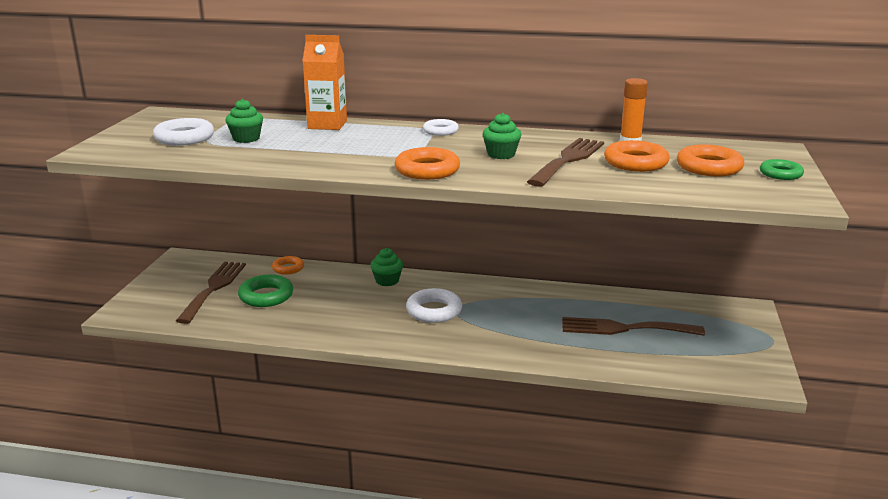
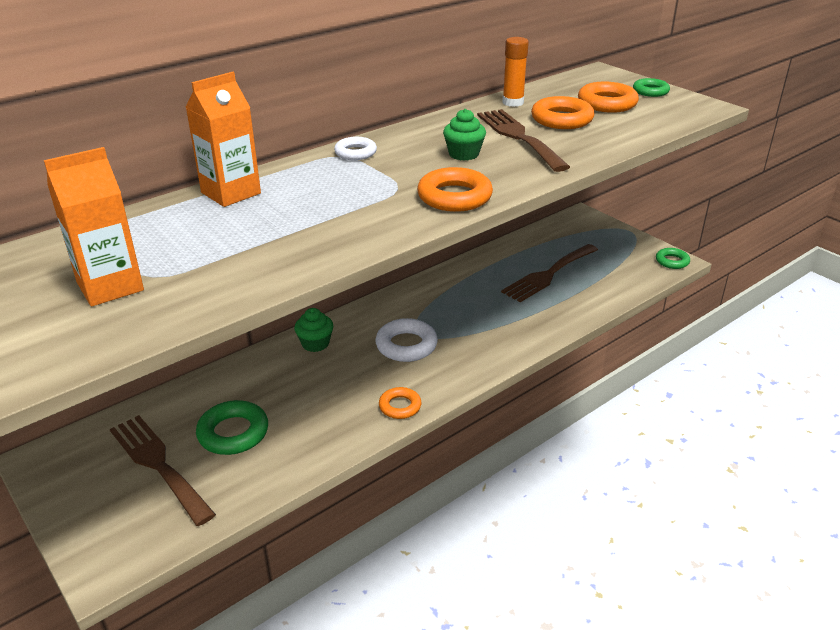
camera: 50 degrees left, 10 degrees up
white ring [153,118,214,145] -> orange carton [44,147,144,307]
green cupcake [226,99,263,143] -> none
orange ring [272,256,304,275] -> orange ring moved to [379,387,422,419]
none -> green ring [656,248,690,269]

